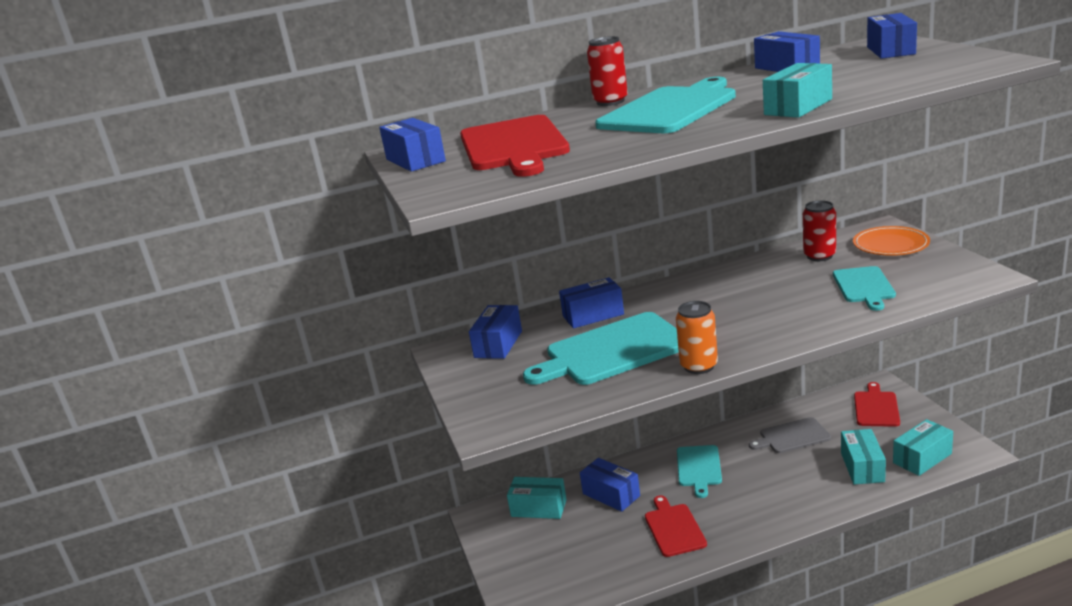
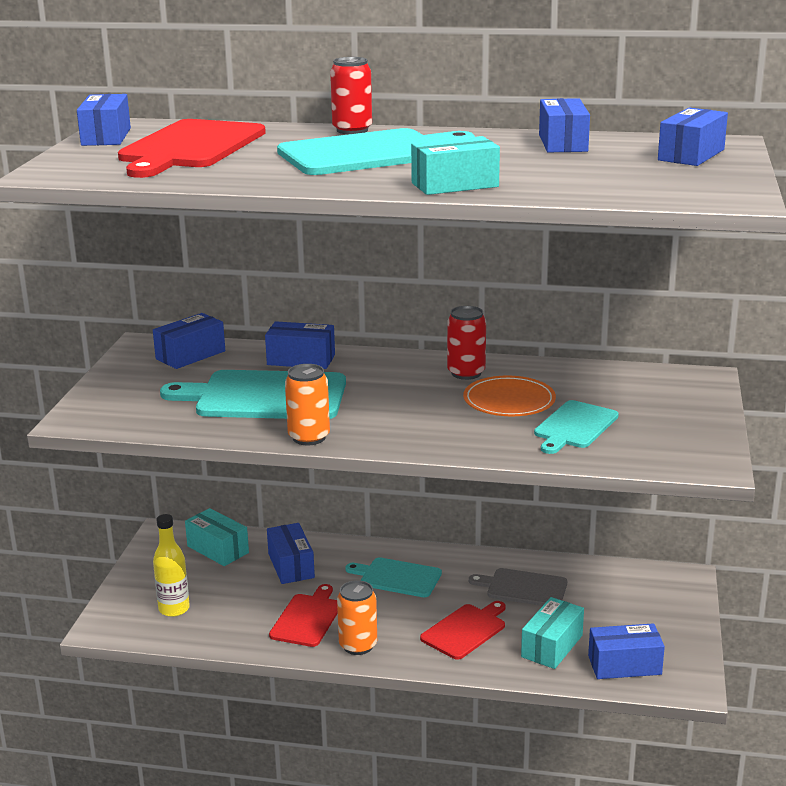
camera: 25 degrees right, 0 degrees up
turquoise cutting board [677,445,722,498] -> turquoise cutting board turned 75 degrees clockwise [345,557,442,597]
red can [803,200,836,261] -> red can moved to [447,306,486,380]
orange plate [853,226,930,256] -> orange plate moved to [463,375,556,416]
red cutting board [854,382,900,427] -> red cutting board moved to [420,601,506,660]
turquoise box [893,419,953,476] -> blue box [588,623,665,679]
none -> yellow bottle [153,514,190,617]
none -> orange can [337,580,377,655]

